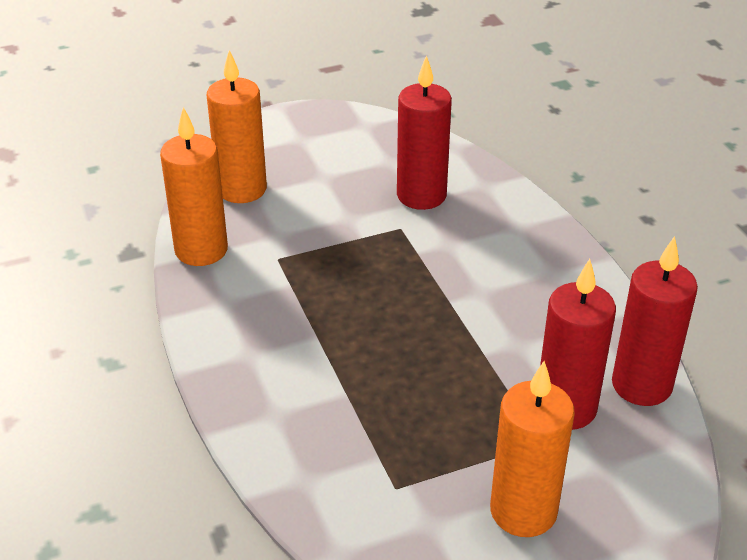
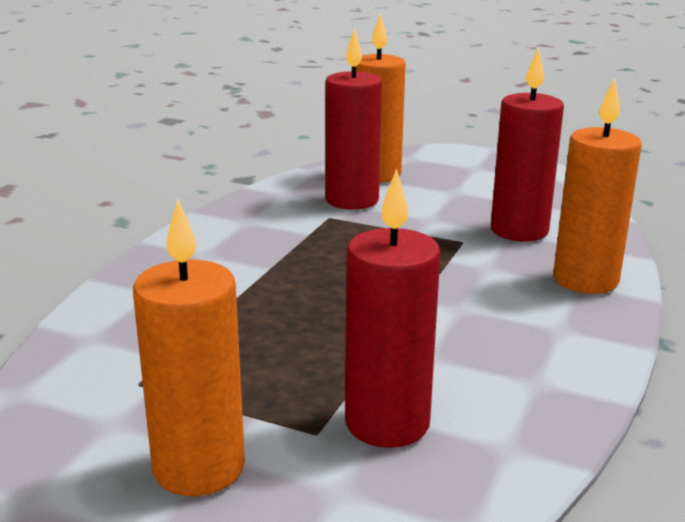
camera: 45 degrees right, 15 degrees down
orange candle [160,107,228,266] -> orange candle moved to [553,78,642,294]
red candle [612,236,698,406] -> red candle moved to [325,28,382,210]

